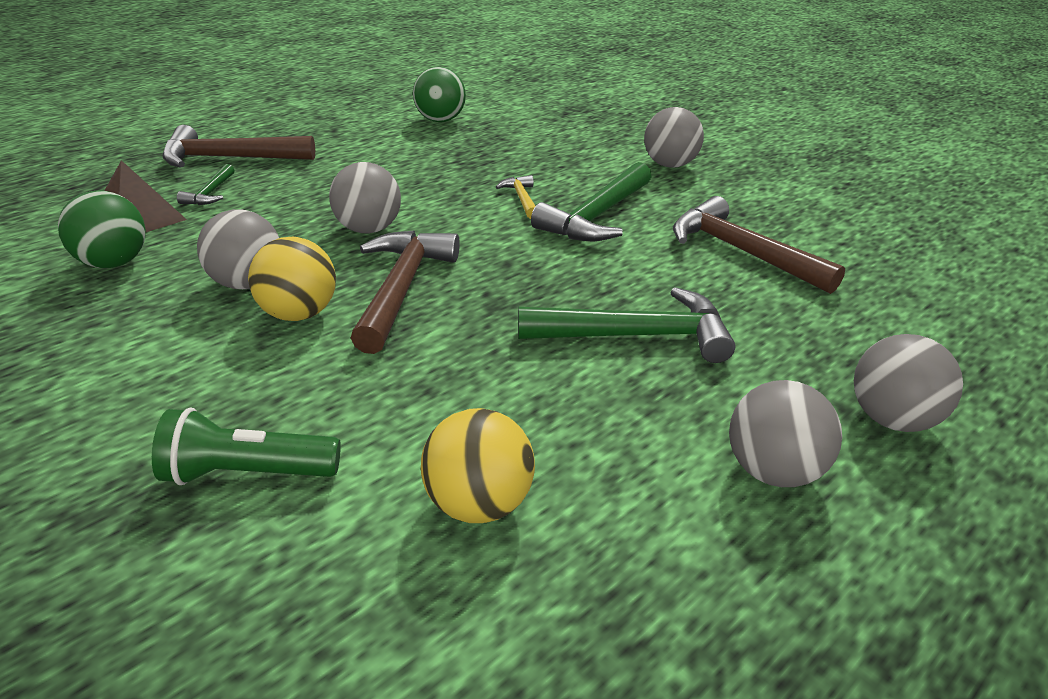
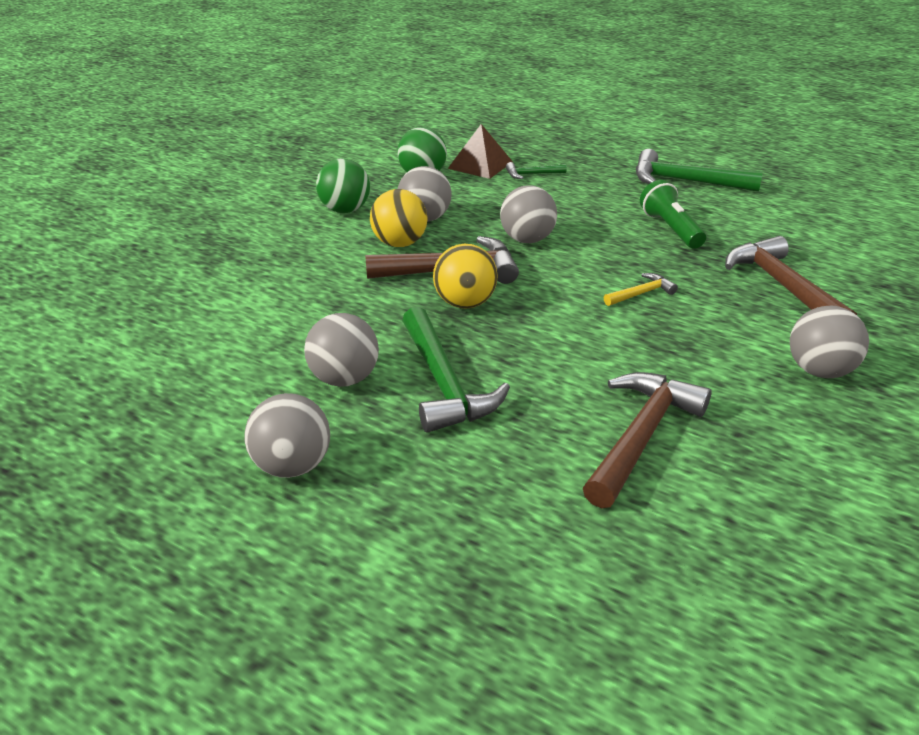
camera: 75 degrees right, 0 degrees up
green flashlight [152,408,341,485] -> green flashlight moved to [640,180,706,249]
brown hammer [162,125,315,168] -> brown hammer moved to [725,236,857,315]
green ball [413,67,466,122] -> green ball moved to [316,158,370,213]
yellow ball [421,408,535,523] -> yellow ball moved to [433,244,498,309]
green hammer [531,162,651,241] -> green hammer moved to [636,149,763,192]
grey ball [854,334,963,432] -> grey ball moved to [304,313,379,387]

